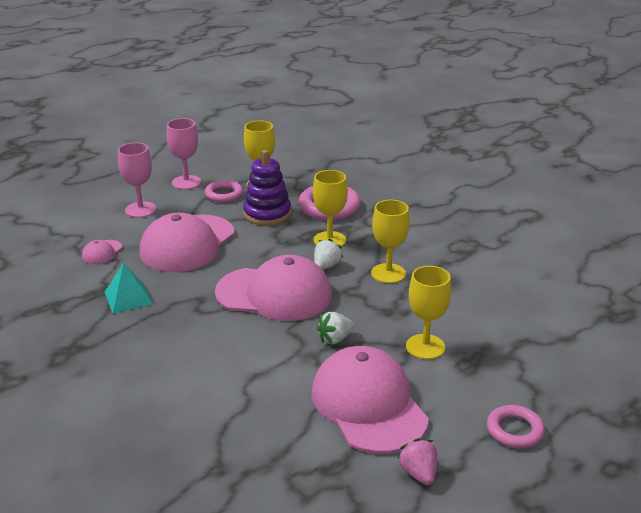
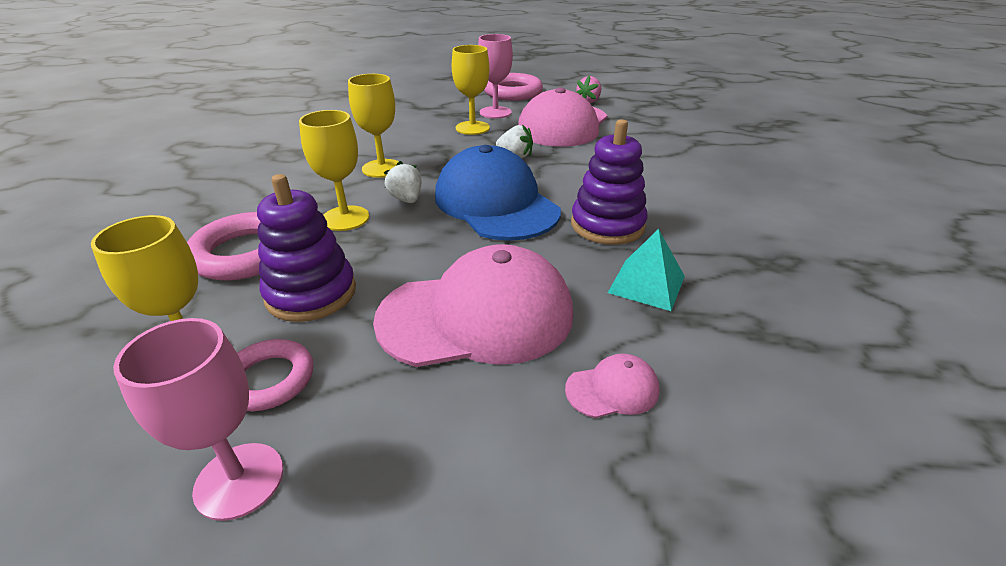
camera: 130 degrees left, 5 degrees up
pink goblet [118,143,156,218] -> pink goblet moved to [478,34,513,118]
pink cap [215,255,332,321] -> blue cap [435,145,561,241]
white strawberry [314,238,343,270] -> white strawberry turned 75 degrees clockwise [384,161,422,203]
pink ring [487,405,545,448] -> pink ring [484,73,543,101], size x1.57
none -> purple stacking toy [571,119,648,245]

